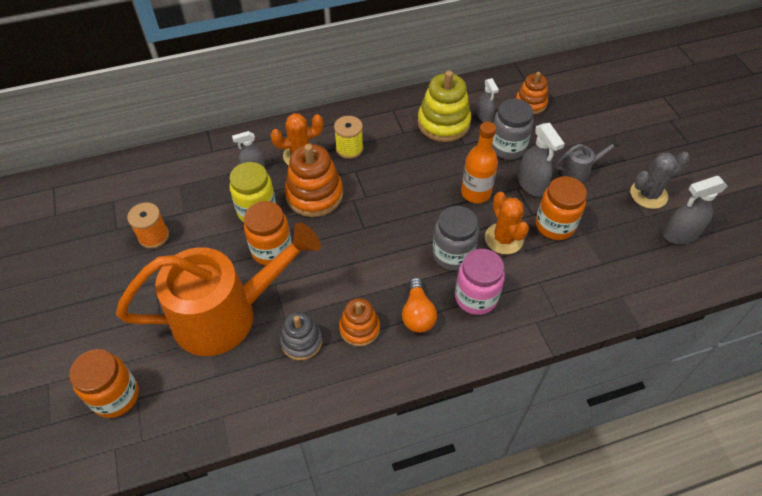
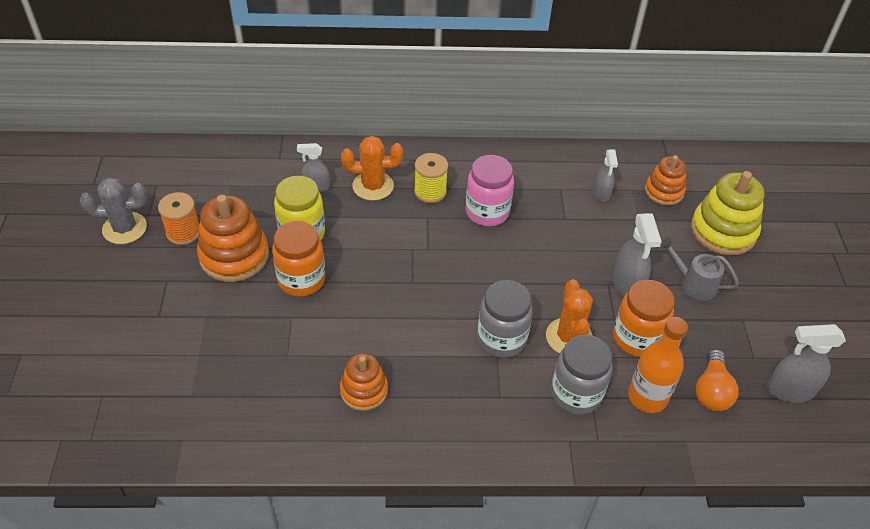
camera: 15 degrees right, 5 degrees down
orange jar [69,349,139,418] -> none
orange watering can [116,222,321,356] -> none
grey stacking toy [280,312,322,361] -> none
orange stacking toy [285,144,343,217] -> orange stacking toy moved to [197,195,269,282]
orange light bulb [402,277,437,333] -> orange light bulb moved to [695,349,739,411]
yellow stacking toy [417,71,471,142] -> yellow stacking toy moved to [691,171,765,255]
pink jar [455,249,505,315] -> pink jar moved to [466,155,514,226]
orange bottle [461,122,498,203] -> orange bottle moved to [628,317,688,413]
grey jar [492,99,534,160] -> grey jar moved to [551,335,613,415]
grey watering can [555,137,621,182] -> grey watering can turned 150 degrees counterclockwise [660,237,739,300]
grey cactus [630,152,690,209] -> grey cactus moved to [80,177,148,244]

